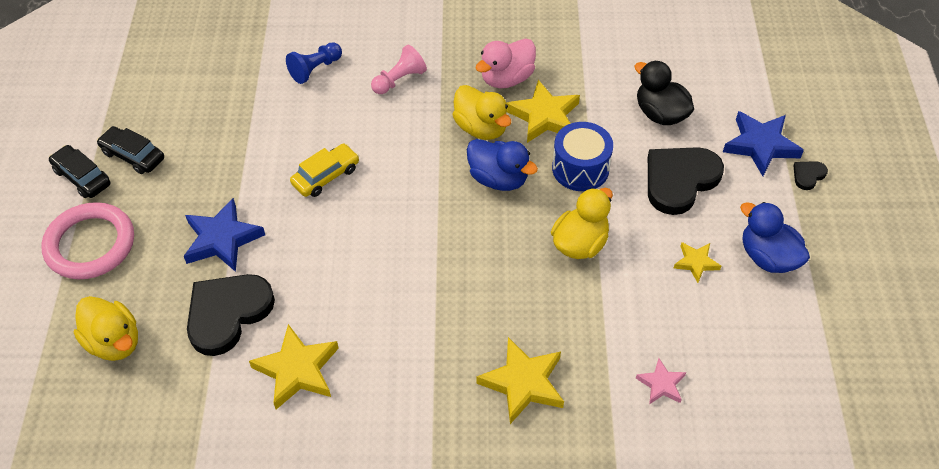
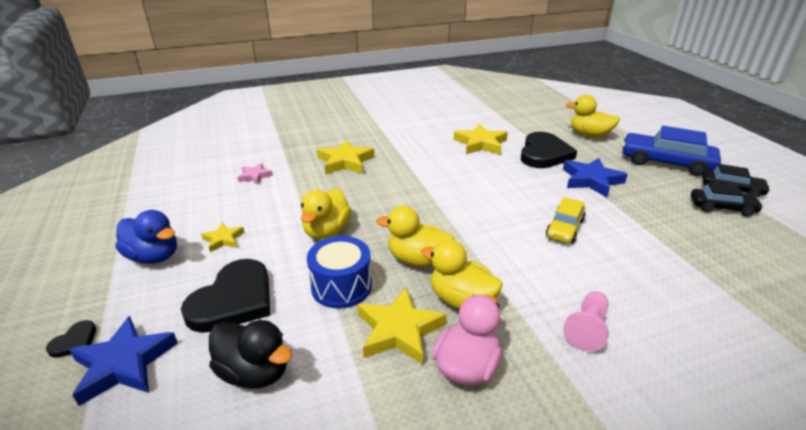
camera: 160 degrees right, 20 degrees down
pink ring [41,202,134,279] -> blue car [622,126,721,176]
blue pawn [286,42,342,84] -> none
blue duck [467,139,538,191] -> yellow duck [377,206,454,267]

